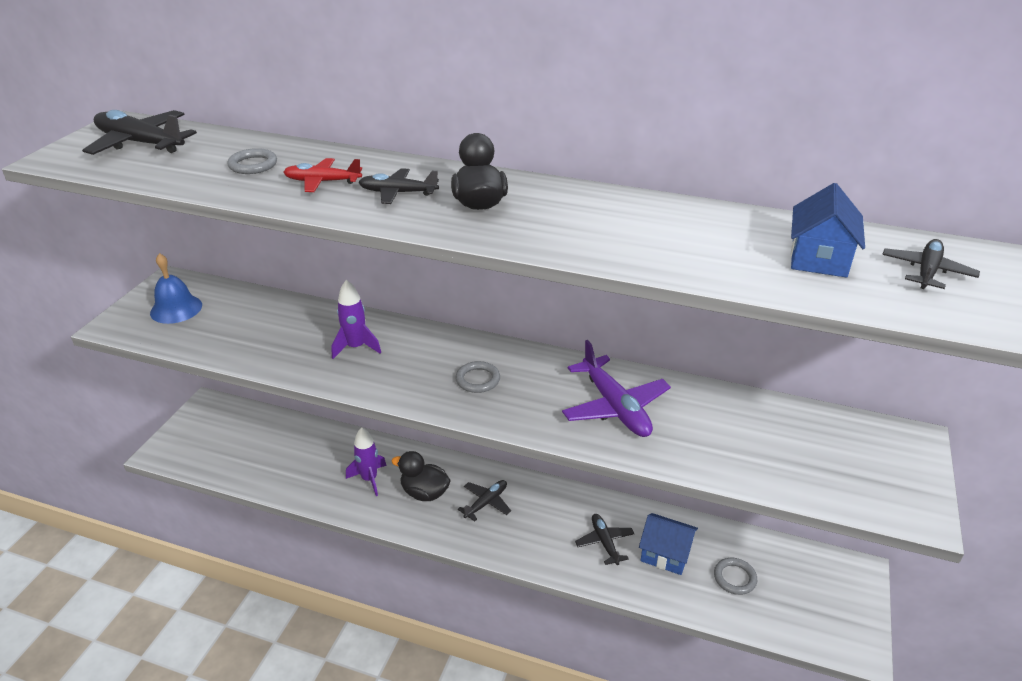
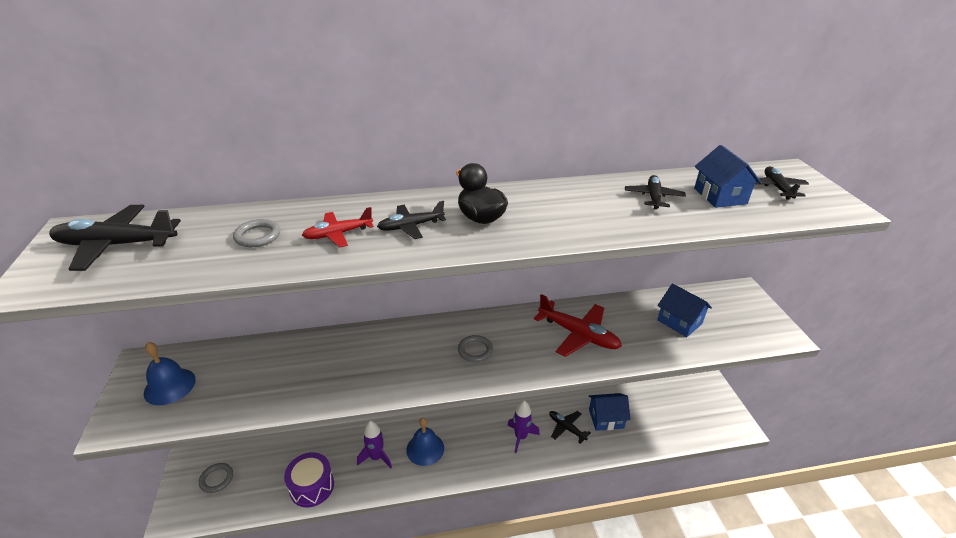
camera: 30 degrees left, 0 degrees up
purple rocket [331,280,381,359] -> purple rocket moved to [507,401,540,453]
black duck [391,451,451,501] -> blue bell [406,418,444,466]
black plane [458,480,511,522] -> black plane moved to [625,175,686,209]
purple plane [562,340,671,437] -> red plane [534,294,622,357]
grey ring [714,558,757,595] -> grey ring moved to [199,463,233,493]
none -> purple drum [284,452,334,507]
none -> blue house [657,284,712,337]

